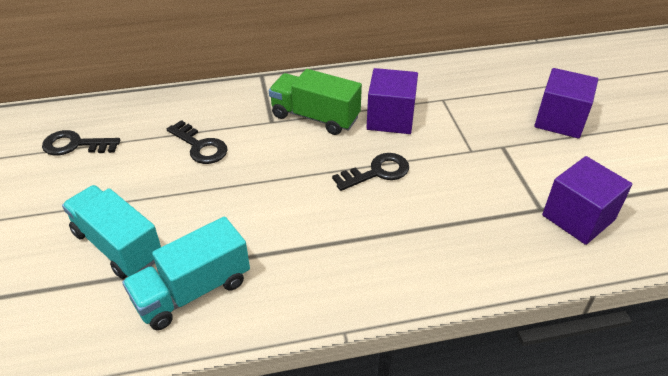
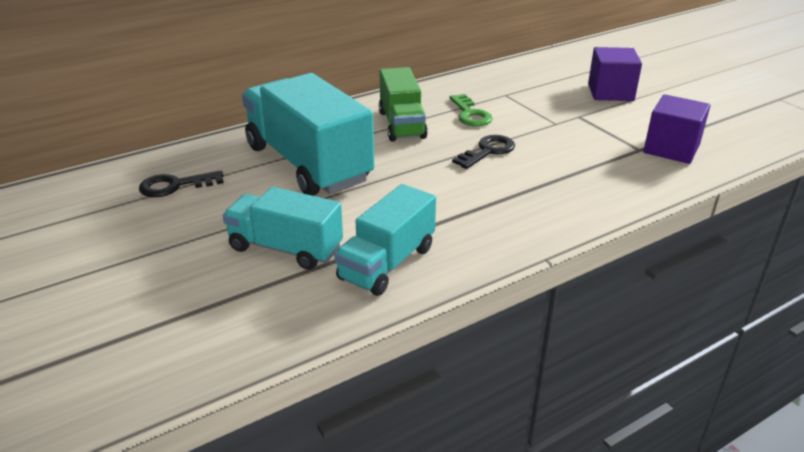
camera: 20 degrees left, 10 degrees down
black key [167,120,227,164] -> turquoise truck [242,73,374,196]
green truck [269,69,362,135] -> green truck turned 105 degrees counterclockwise [379,67,428,142]
purple cube [367,68,418,134] -> green key [449,94,493,126]

